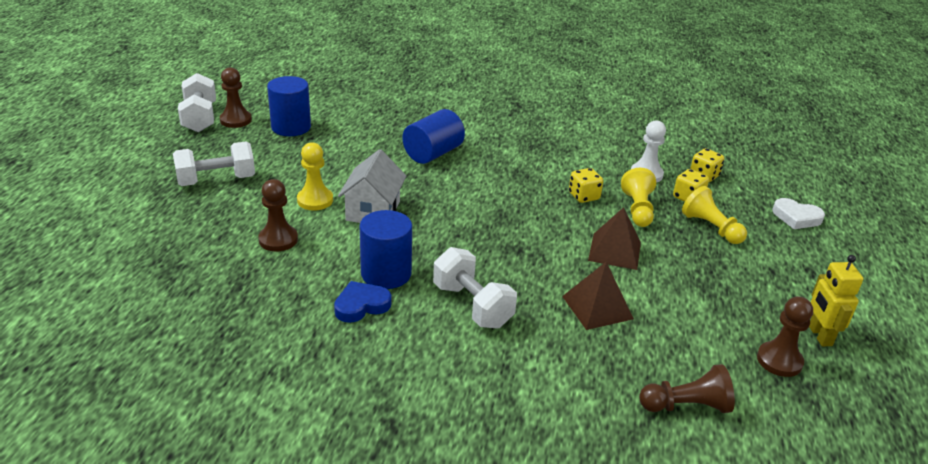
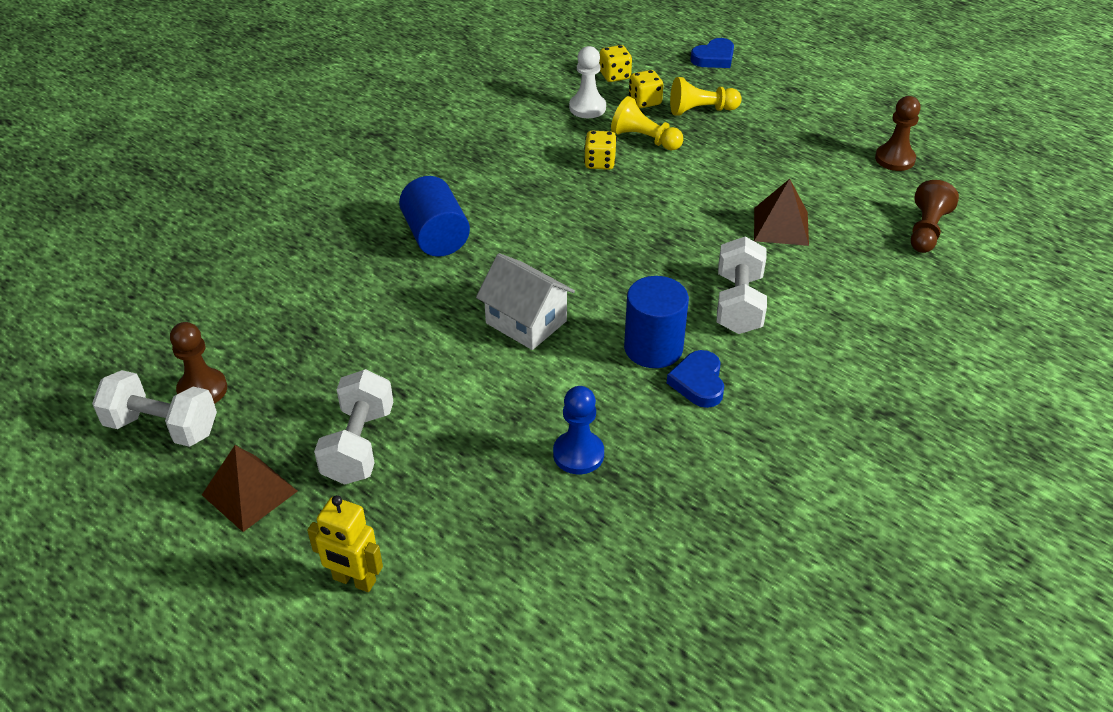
camera: 60 degrees left, 10 degrees up
brown pawn [258,179,298,251] -> none
blue cylinder [267,76,311,136] -> none
yellow pawn [297,142,333,211] -> none
white dumbbell [433,247,517,328] -> white dumbbell turned 75 degrees counterclockwise [717,237,767,334]
brown pyramid [588,207,641,270] -> brown pyramid moved to [202,445,298,532]
white heart [772,198,825,229] -> blue heart [690,38,734,68]
yellow robot [809,255,864,346] -> yellow robot moved to [307,495,383,592]
none -> blue pawn [553,386,604,474]

